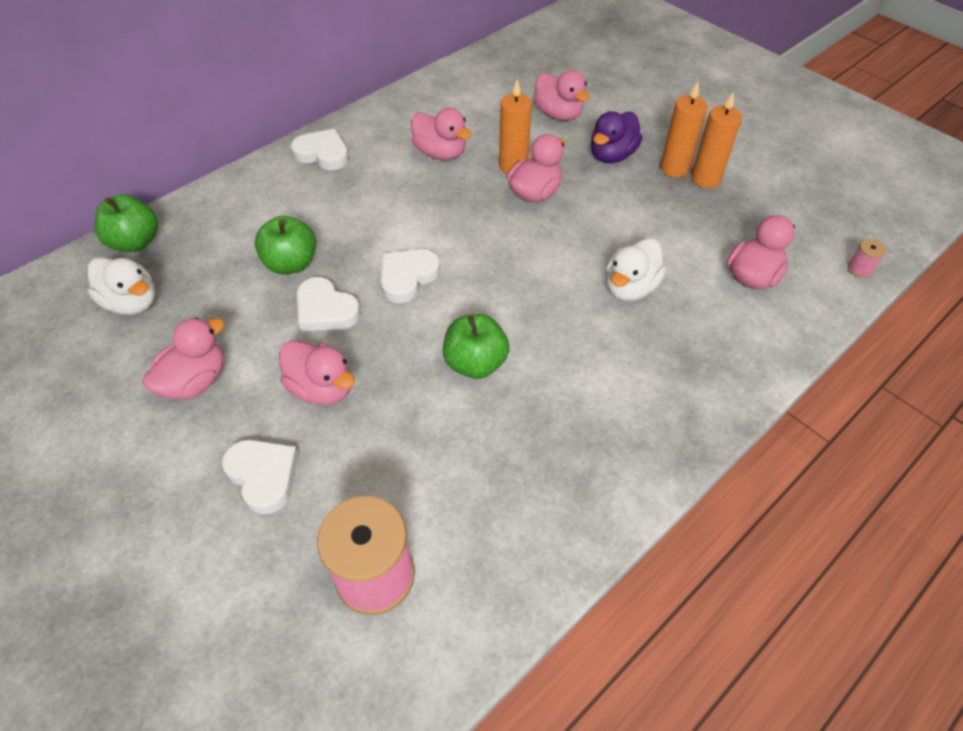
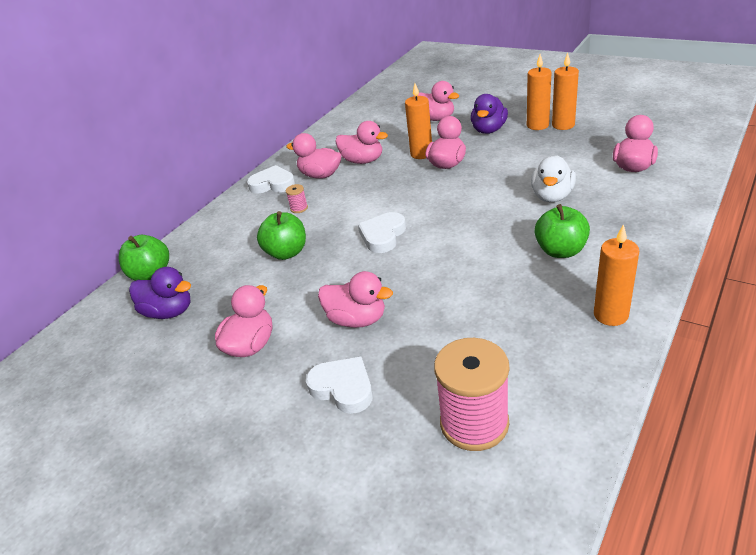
camera: 10 degrees left, 15 degrees down
white duck [87,257,155,315] -> purple duck [129,267,191,319]
white heart [297,277,361,331] -> none
green apple [443,314,510,379] -> green apple moved to [534,204,590,258]
pink spool [848,239,886,278] -> pink spool moved to [286,184,308,213]
none -> pink duck [286,133,342,179]
none -> orange candle [594,224,639,326]

